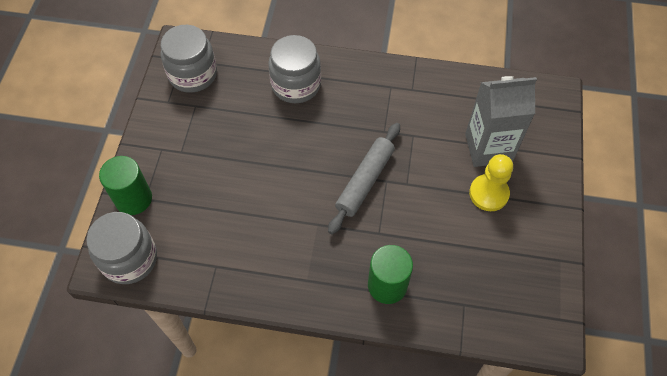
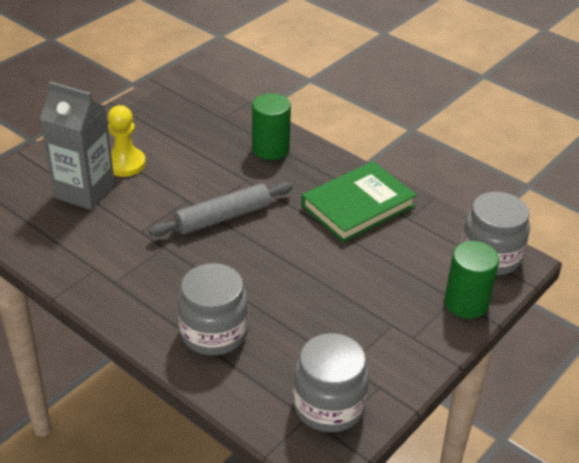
camera: 150 degrees left, 20 degrees down
none -> green book [301,161,417,243]

